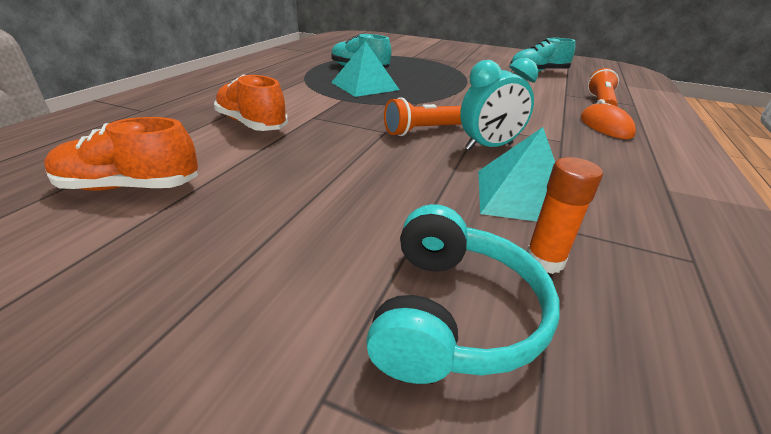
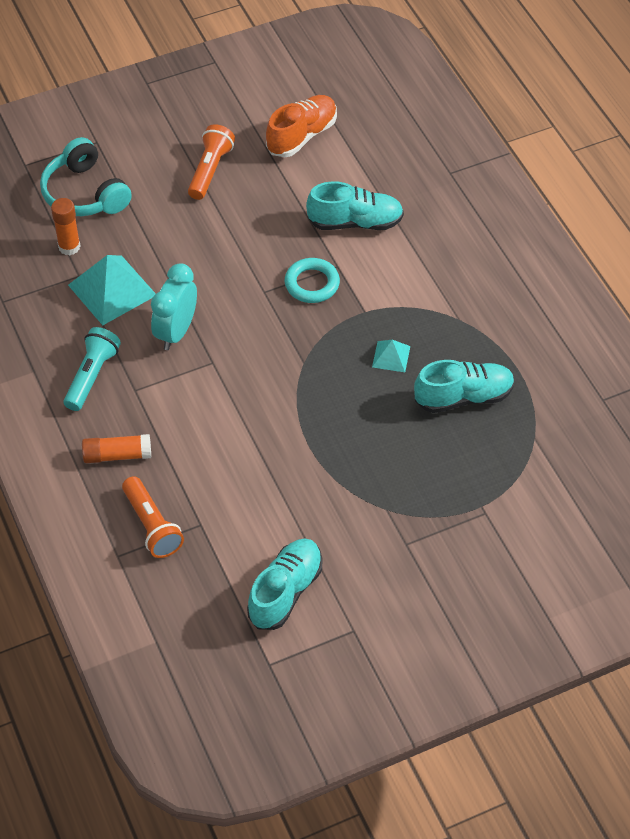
camera: 135 degrees right, 20 degrees up
orange shoe [214,74,288,131] -> turquoise shoe [306,181,404,230]
turquoise pyramid [331,41,399,97] -> turquoise pyramid [372,340,410,372], size x0.51
orange flashlight [384,97,462,136] -> orange flashlight moved to [188,124,235,200]
orange mouse [581,99,636,139] -> orange glue stick [82,434,151,463]
none -> turquoise flashlight [63,327,121,411]
none -> turquoise ring [285,258,340,303]

